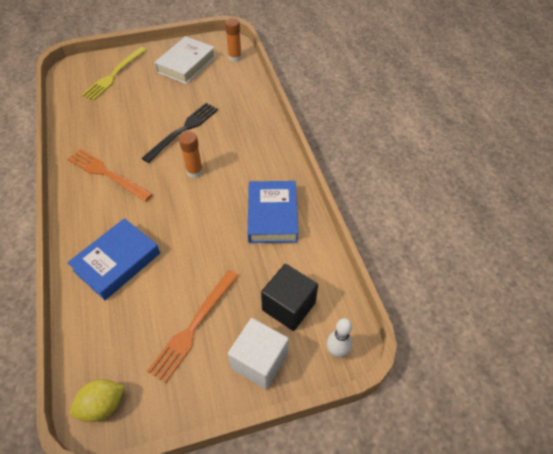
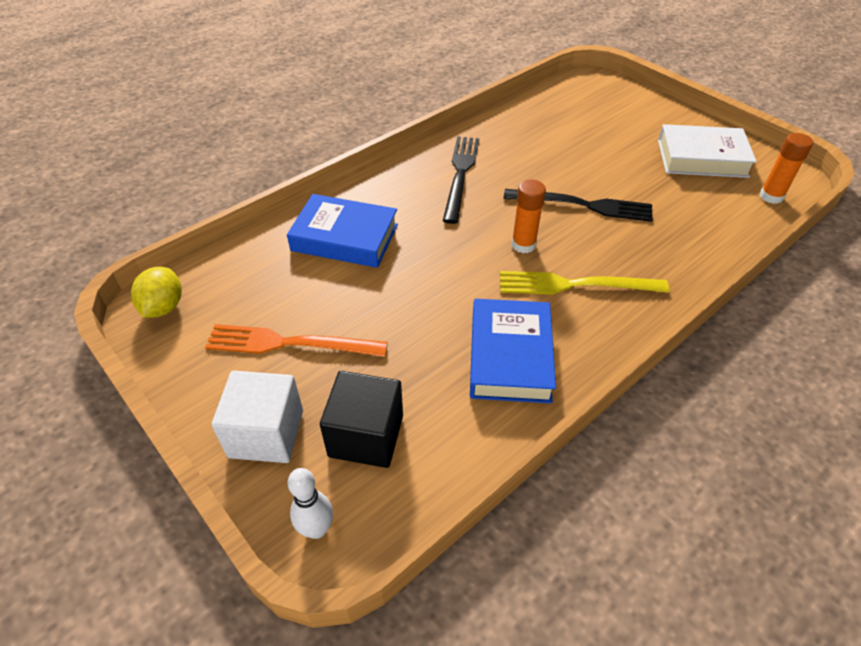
camera: 65 degrees right, 5 degrees down
orange fork [67,149,153,202] -> black fork [443,136,479,224]
yellow lemon [70,379,125,422] -> yellow lemon turned 60 degrees clockwise [131,267,182,318]
yellow fork [82,47,147,100] -> yellow fork moved to [500,271,669,295]
blue book [248,181,298,243] -> blue book turned 60 degrees counterclockwise [470,299,556,403]

